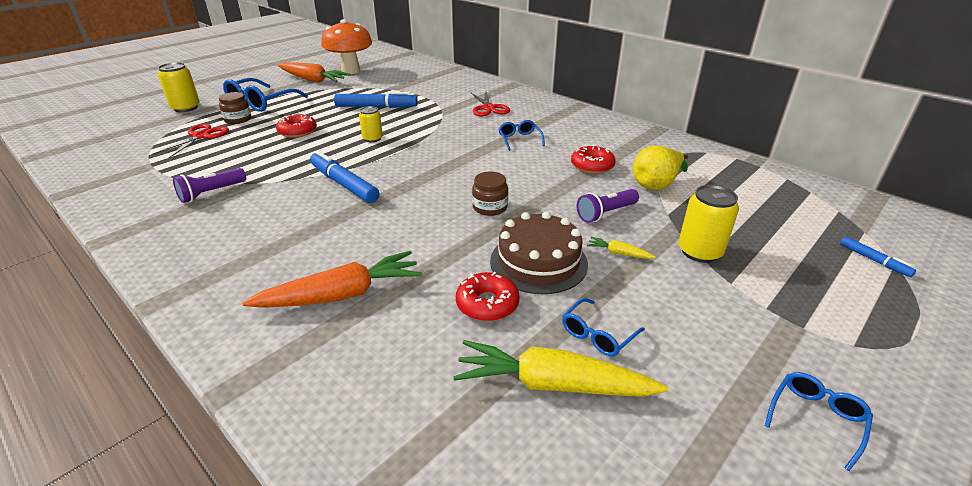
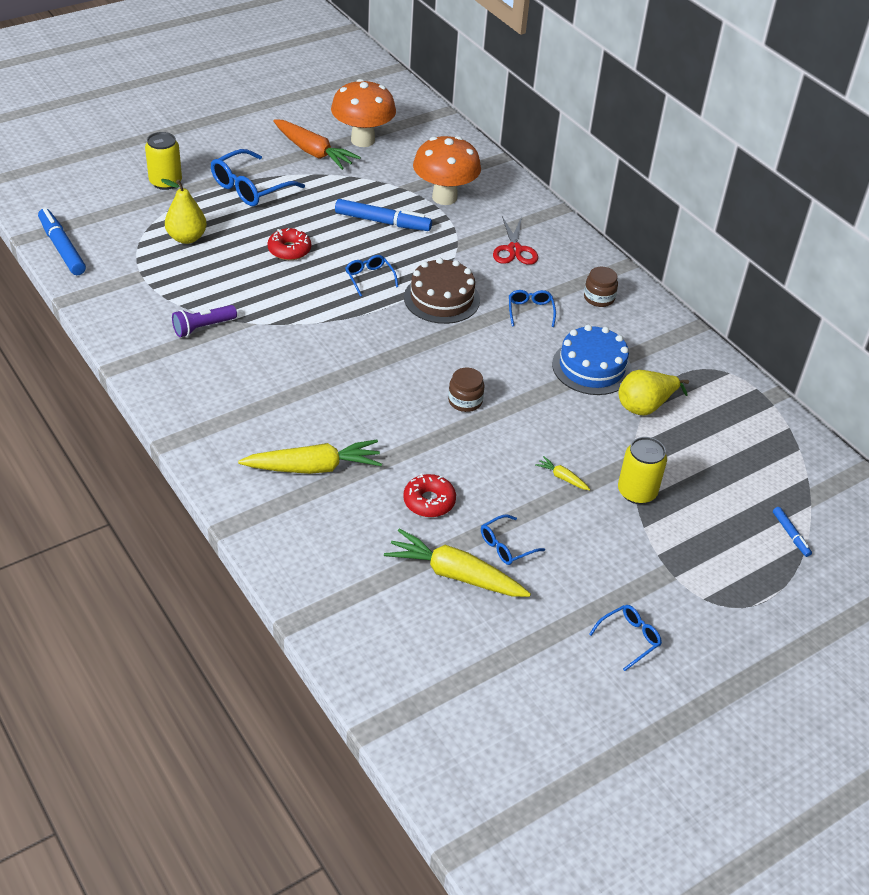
camera: 10 degrees right, 10 degrees up
red scissors [152,124,229,159] -> yellow pear [161,179,207,244]
brown jar [219,92,251,124] -> brown jar moved to [584,267,618,307]
orange carrot [242,251,422,308] -> yellow carrot [238,440,382,474]
blue marker [310,151,380,203] -> blue marker moved to [38,208,86,275]
yellow can [359,106,383,142] -> blue glasses [345,255,398,297]
brown cake [490,212,588,294] -> brown cake moved to [404,258,480,324]
red donut [571,144,615,174] -> blue cake [552,325,632,395]
purple flashlight [576,189,639,223] -> none
none -> orange mushroom [413,136,481,205]

